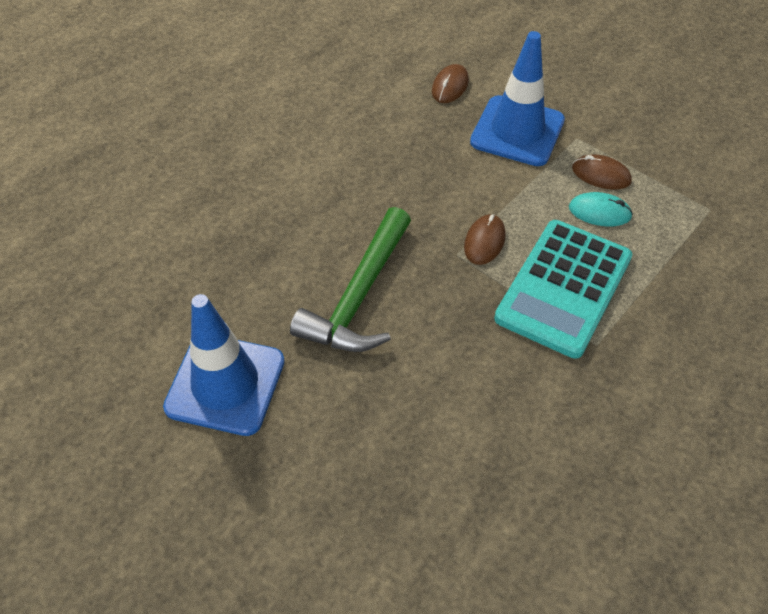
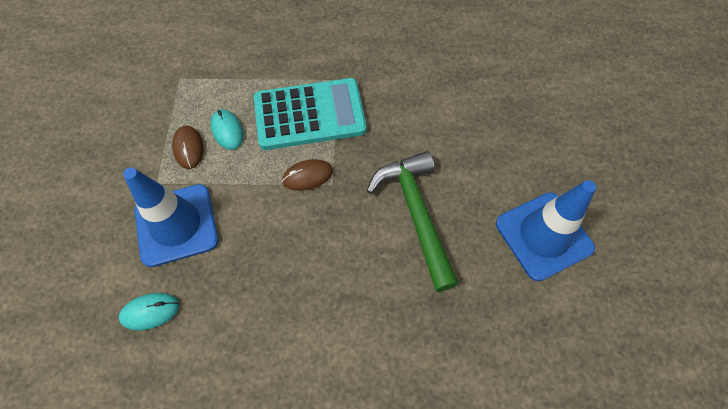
camera: 130 degrees left, 10 degrees up
green hammer [290,207,411,352] -> green hammer turned 90 degrees counterclockwise [367,151,459,292]
brown mouse [432,64,469,103] -> turquoise mouse [119,293,179,330]

